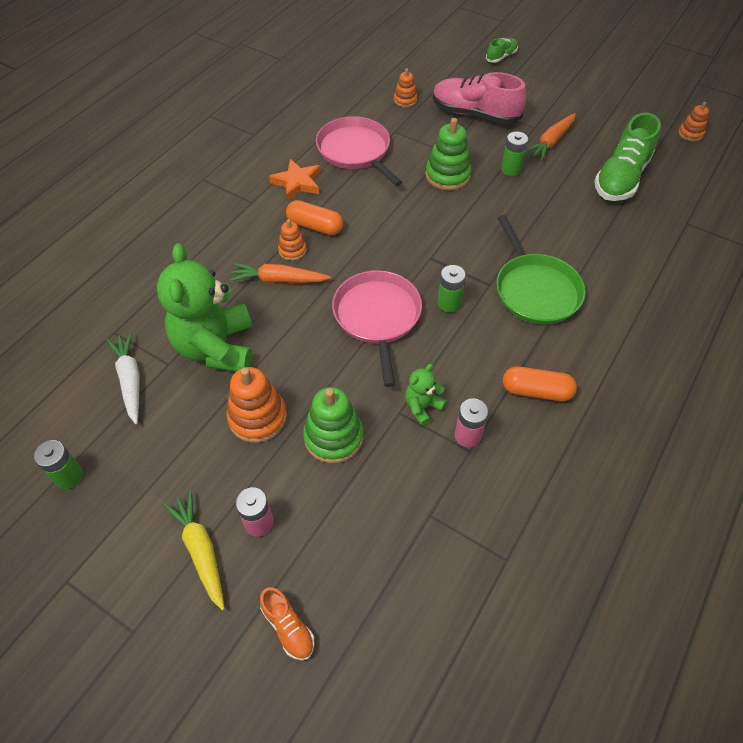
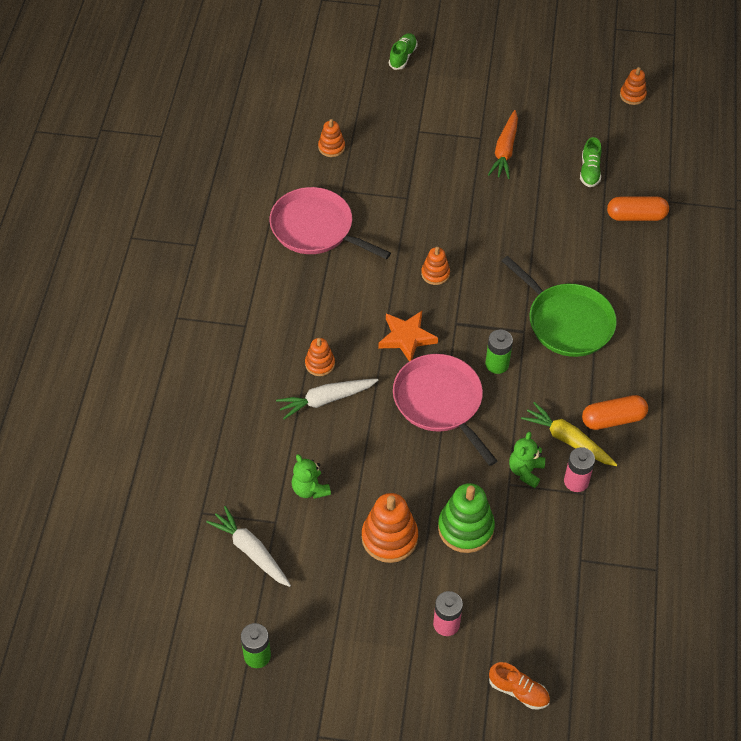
camera: 25 degrees left, 0 degrees up
green teddy bear [157,243,252,372] -> green teddy bear [292,454,331,499], size x0.45
yellow carrot [163,491,225,611] -> yellow carrot moved to [521,402,618,466]
orange carrot [229,263,331,283] -> white carrot [276,379,379,420]
orange star [269,159,321,201] -> orange star moved to [378,311,438,361]
orange capsule [286,200,343,235] -> orange capsule moved to [607,196,669,221]
green stacking toy [425,118,471,191] -> none
pink shoe [433,72,526,124] -> none
green battery [501,131,528,176] -> none
green shoe [594,113,661,201] -> green shoe [580,137,602,187], size x0.49
none -> orange stacking toy [421,247,450,285]

